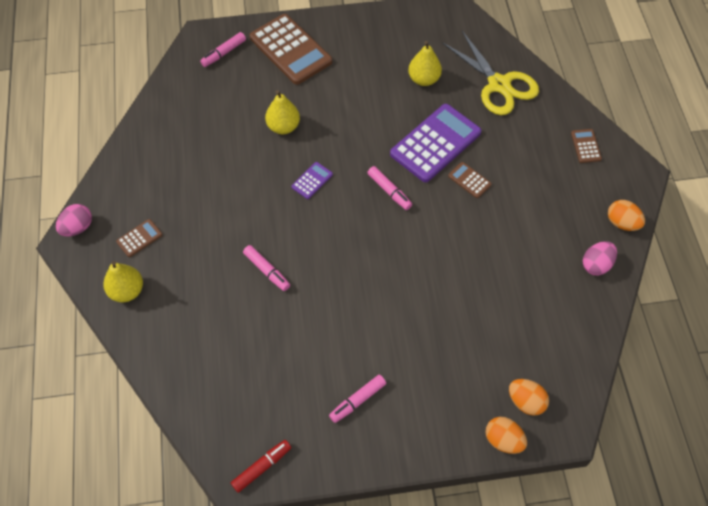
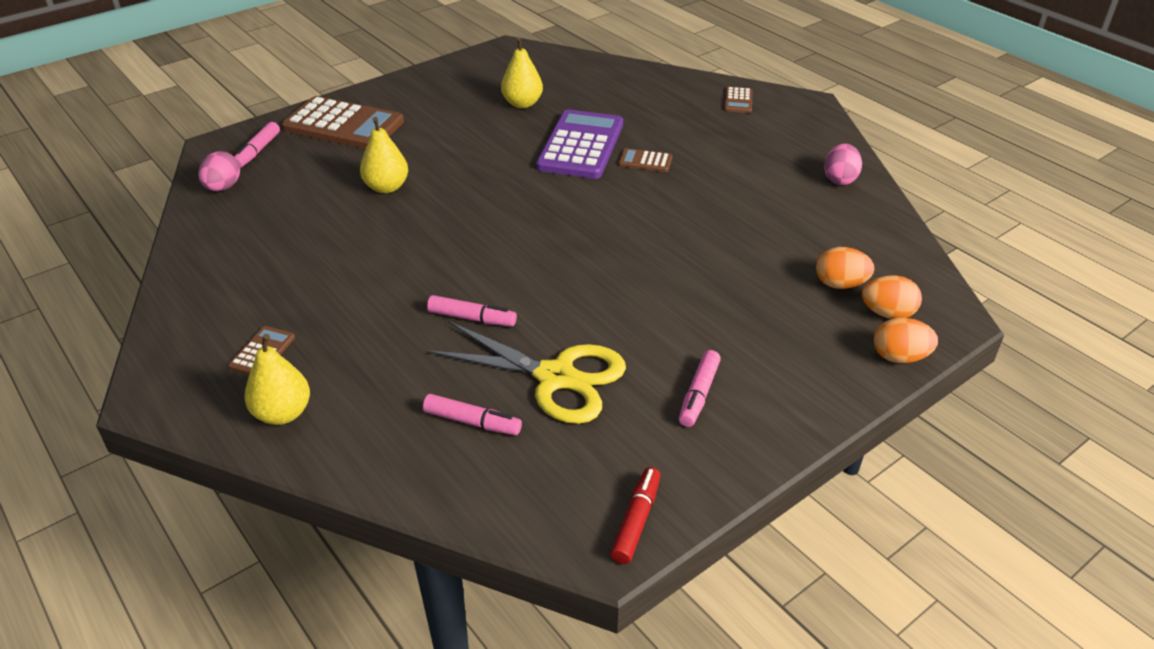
camera: 30 degrees left, 20 degrees down
pink egg [56,204,92,237] -> pink egg moved to [198,151,240,191]
purple calculator [291,162,333,199] -> none
pink marker [367,166,412,210] -> pink marker moved to [423,394,522,435]
yellow scissors [442,31,539,115] -> yellow scissors moved to [426,321,626,424]
brown calculator [571,129,602,163] -> brown calculator turned 135 degrees counterclockwise [724,86,753,113]
orange egg [608,200,645,231] -> orange egg moved to [816,247,874,289]

